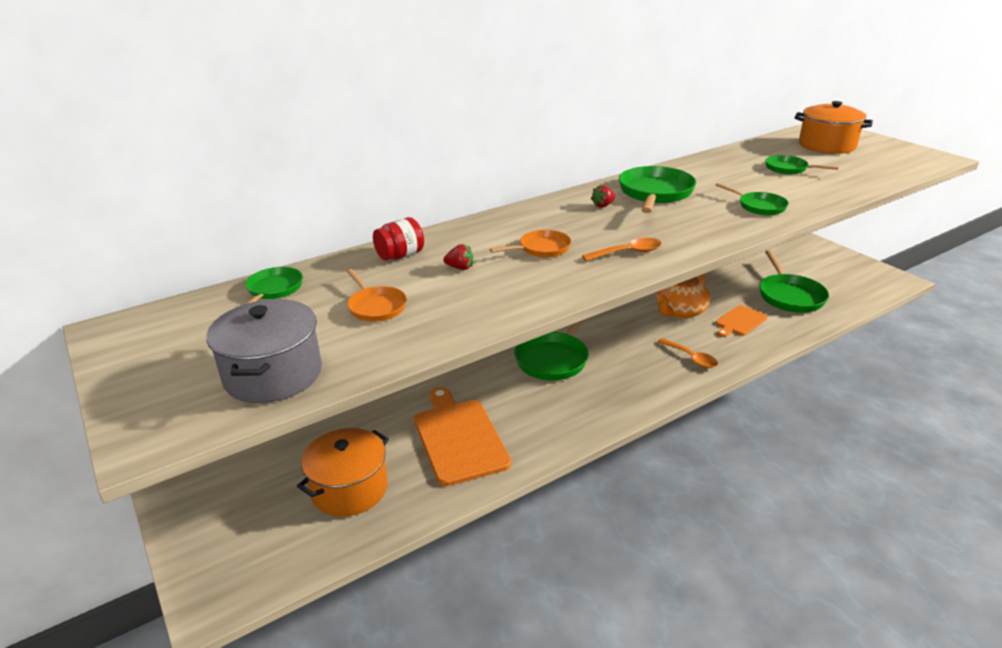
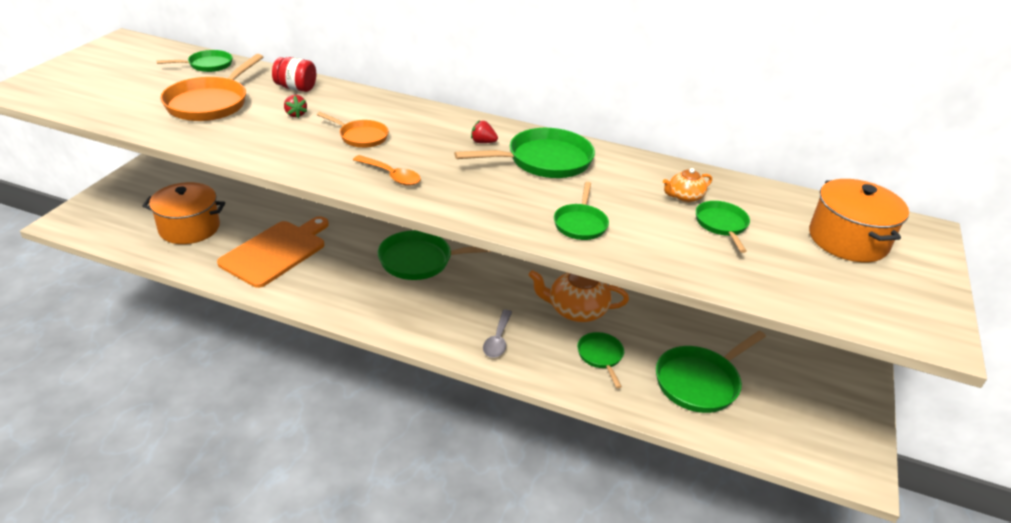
camera: 50 degrees right, 5 degrees up
grey pot [206,299,322,403] -> none
orange pan [347,269,407,322] -> orange pan [160,54,263,121], size x1.74
orange spoon [658,338,718,368] -> grey spoon [483,310,512,358]
orange cutting board [716,305,767,337] -> green pan [577,332,624,388]
none -> orange teapot [663,168,712,202]

